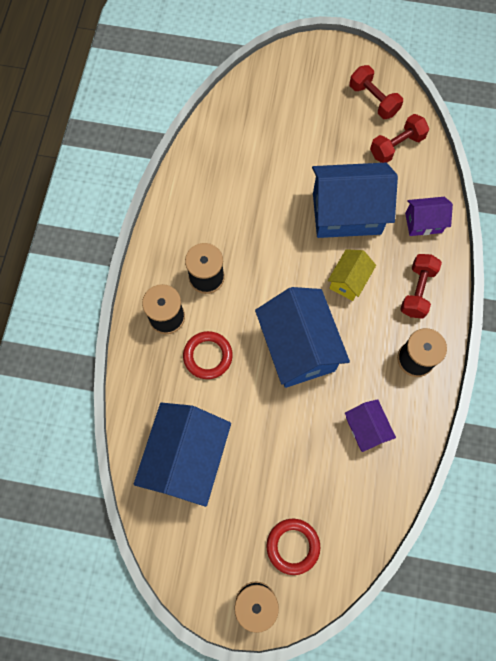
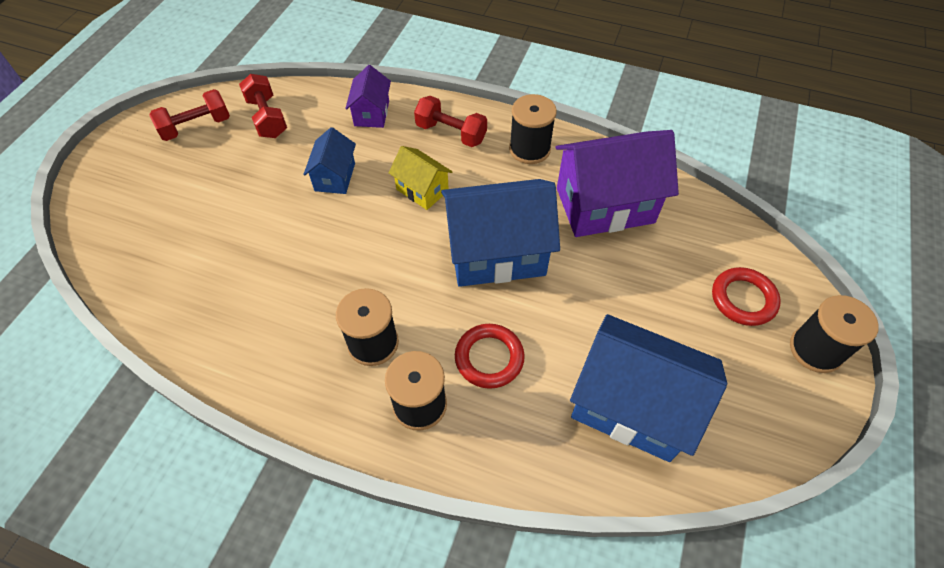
camera: 80 degrees left, 15 degrees down
blue house [312,163,398,238] -> blue house [303,127,356,194], size x0.51
purple house [345,399,396,452] -> purple house [555,130,679,237], size x1.94

